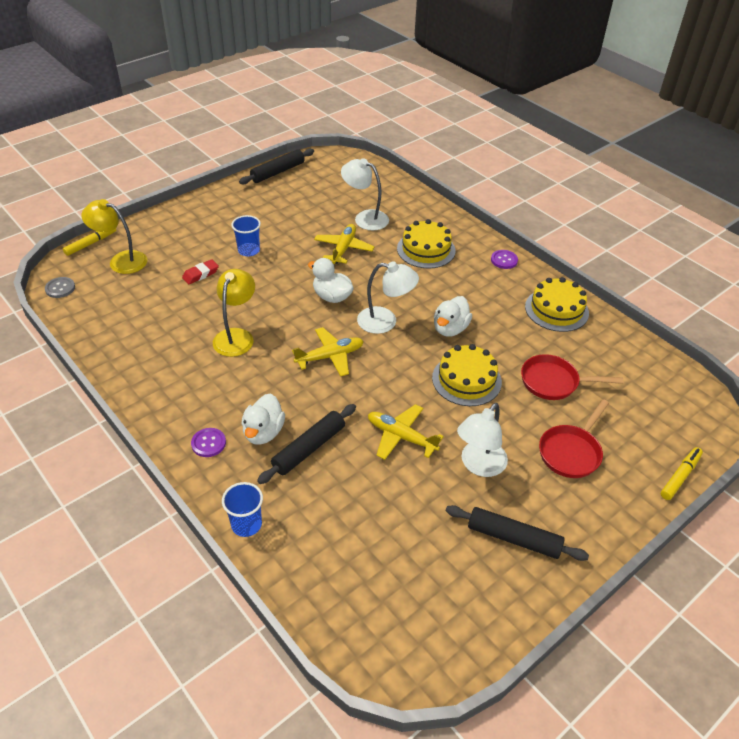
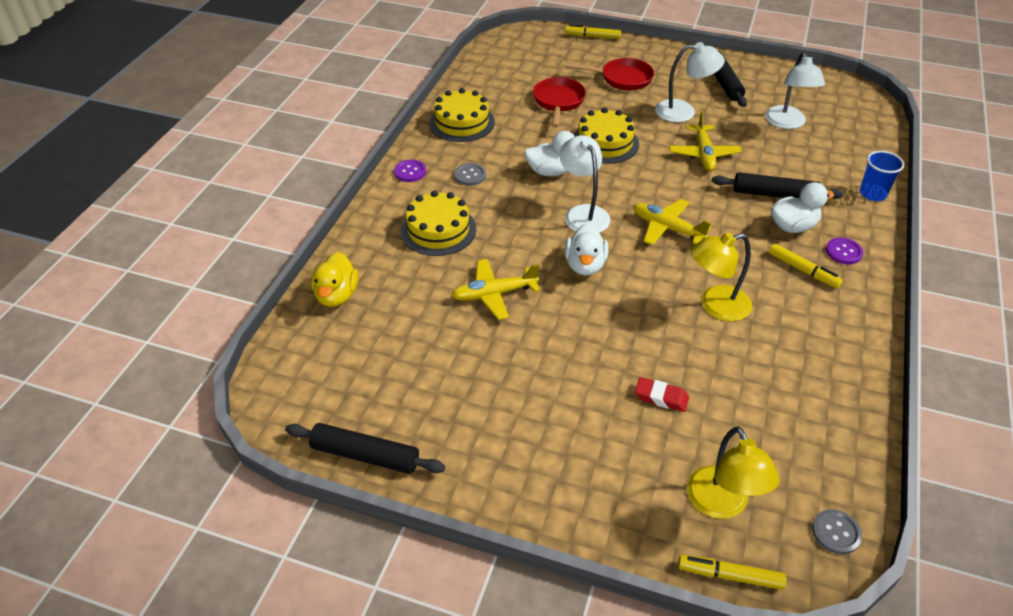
camera: 120 degrees left, 0 degrees up
blue cup [231,215,261,257] -> none
white lamp [341,158,389,230] -> white lamp moved to [765,52,825,129]
red pan [521,354,623,400] -> red pan turned 150 degrees counterclockwise [533,77,586,127]
none -> yellow duck [311,252,358,307]
none -> grey button [454,163,486,186]
none -> yellow marker [769,244,843,288]

